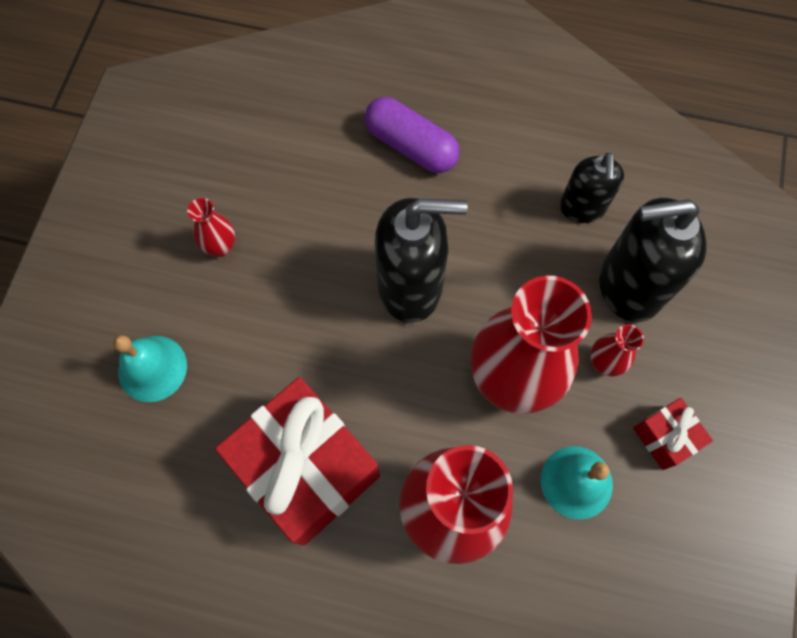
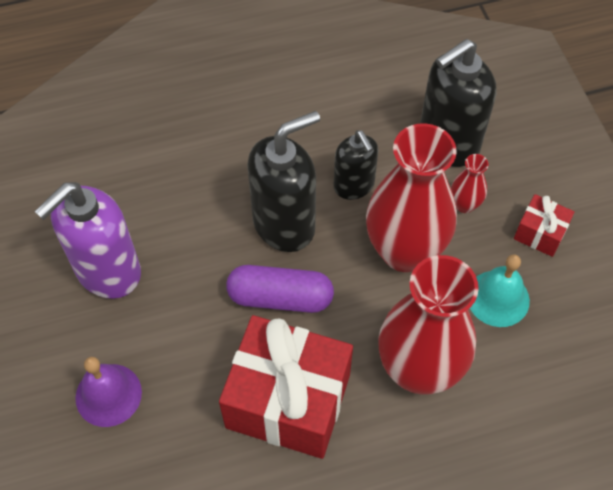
camera: 30 degrees left, 10 degrees down
turquoise bell [113,335,187,402] -> purple bell [75,357,142,427]
red vase [187,198,235,257] -> purple soap dispenser [34,182,141,299]
purple capsule [365,97,460,173] -> purple capsule moved to [226,265,334,313]
black soap dispenser [560,152,624,223] -> black soap dispenser moved to [334,130,378,200]

